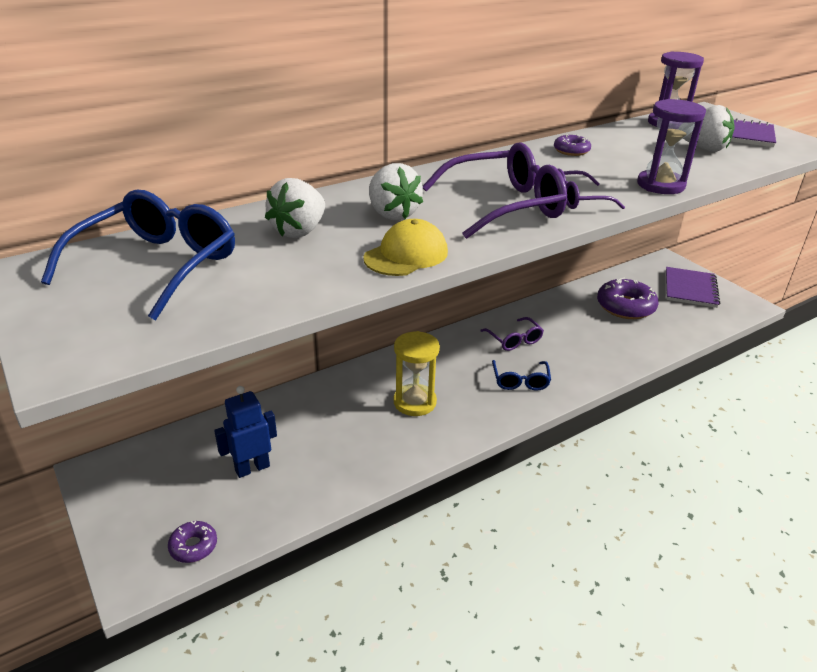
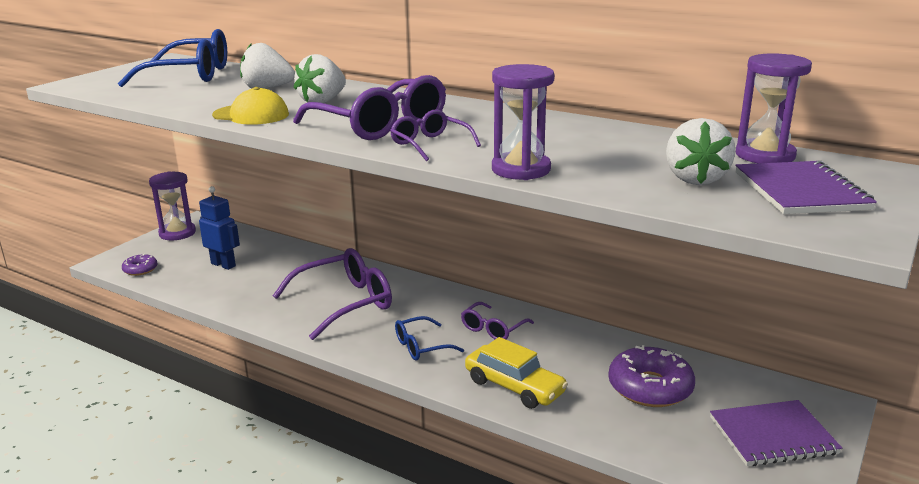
camera: 65 degrees right, 10 degrees down
yellow hourglass [394,331,440,416] -> purple glasses [273,248,392,340]
purple donut [554,134,591,156] -> none
none -> purple hourglass [149,171,196,240]
none -> yellow car [465,337,568,409]

